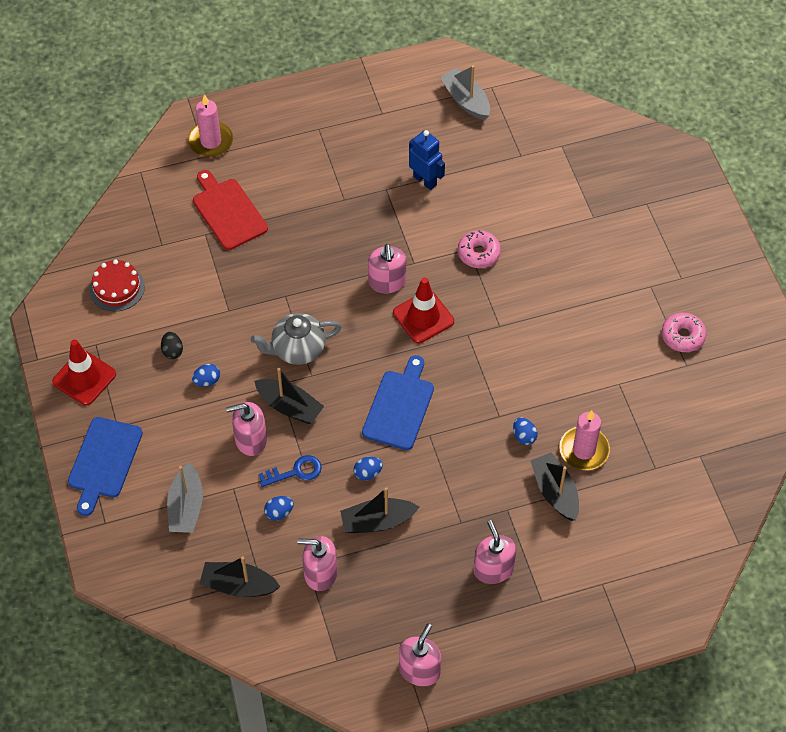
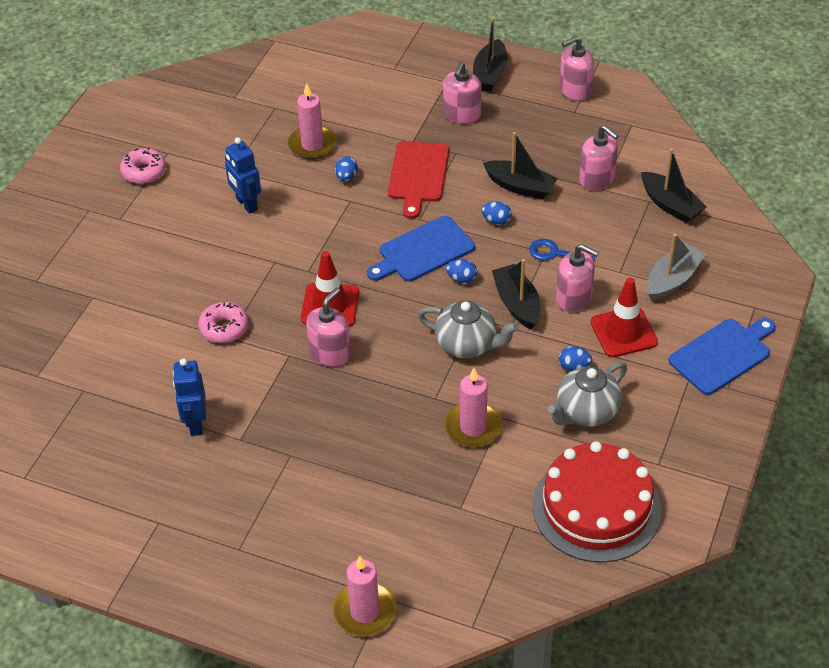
camera: 140 degrees left, 10 degrees down
red traffic cone [52,339,116,406] -> red traffic cone moved to [591,278,658,357]
red cake [89,260,145,311] -> red cake [533,441,661,563], size x1.82
black egg [161,332,183,359] -> grey teapot [548,362,627,427]
red cutting board [193,170,268,250] -> red cutting board moved to [388,141,449,219]
blue egg [264,496,294,521] -> blue egg moved to [446,259,477,283]
grey boat [440,65,490,120] -> none
black boat [531,452,579,521] -> black boat moved to [473,17,508,91]
none -> blue robot [225,137,261,214]
none -> pink candle [444,368,502,447]

